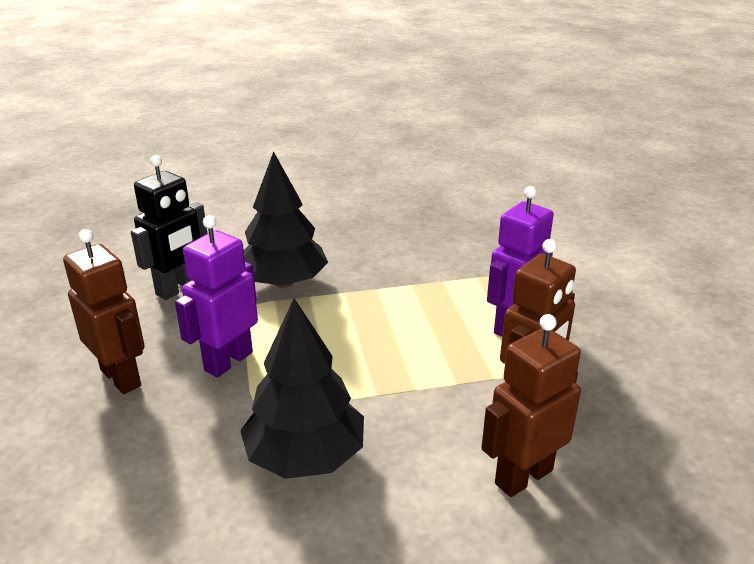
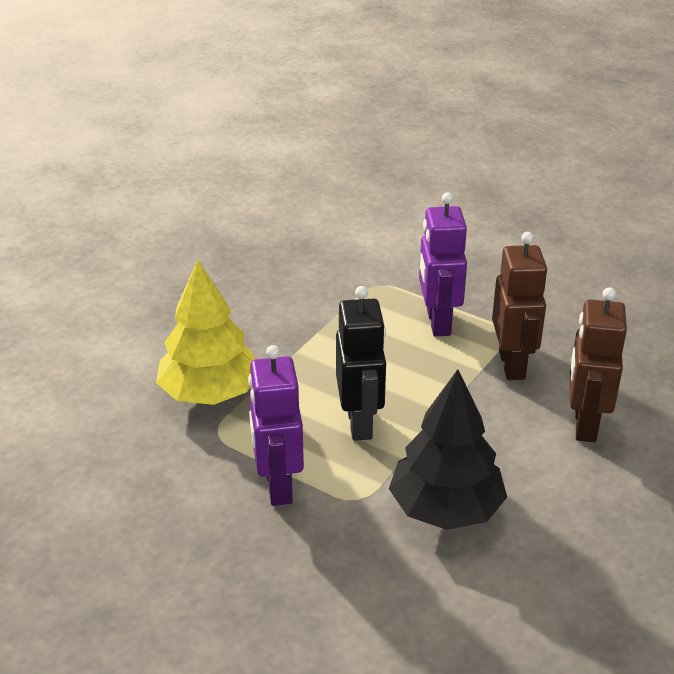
camera: 45 degrees left, 5 degrees up
brown robot [63,229,145,394] -> none
black robot [131,155,207,300] -> black robot moved to [336,286,386,441]
black tree [244,151,328,288] -> yellow tree [156,260,255,405]

